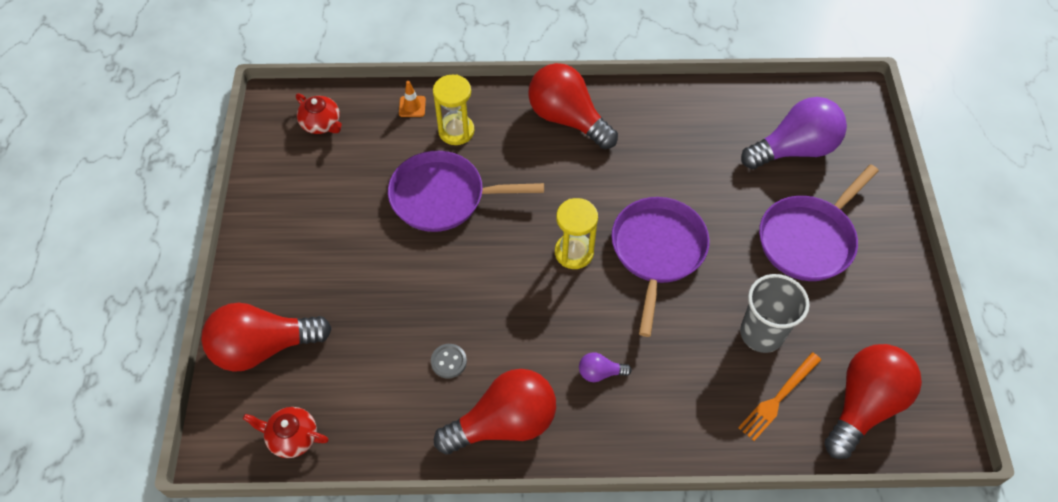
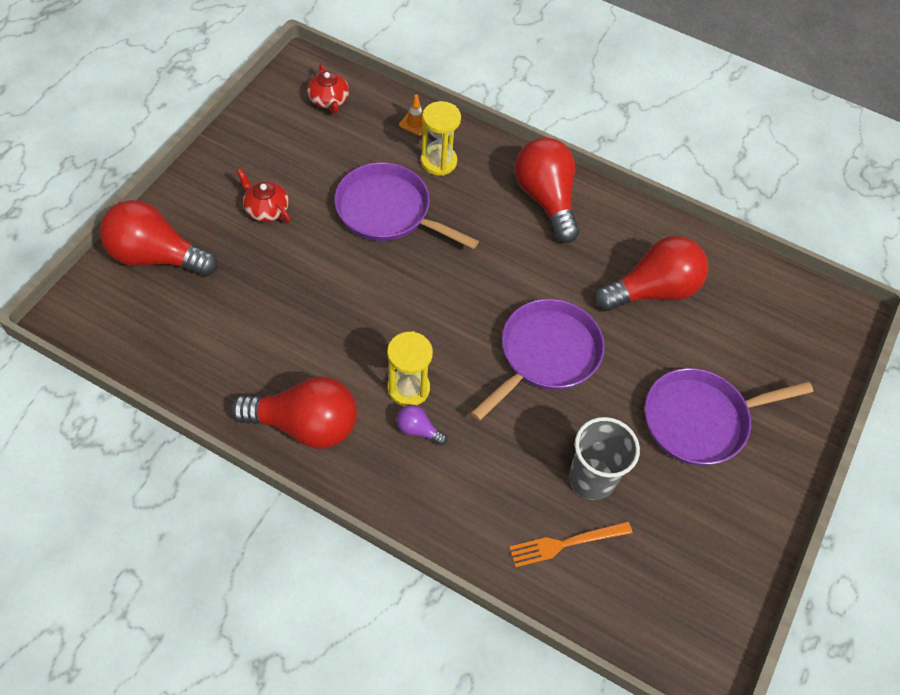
camera: 25 degrees right, 0 degrees up
red teapot [243,407,329,458] -> red teapot moved to [237,168,290,222]
grey button [431,344,467,378] -> none
yellow hourglass [555,198,598,269] -> yellow hourglass moved to [387,331,433,407]
purple light bulb [741,97,847,169] -> none
red light bulb [825,344,922,459] -> red light bulb moved to [595,236,708,311]

